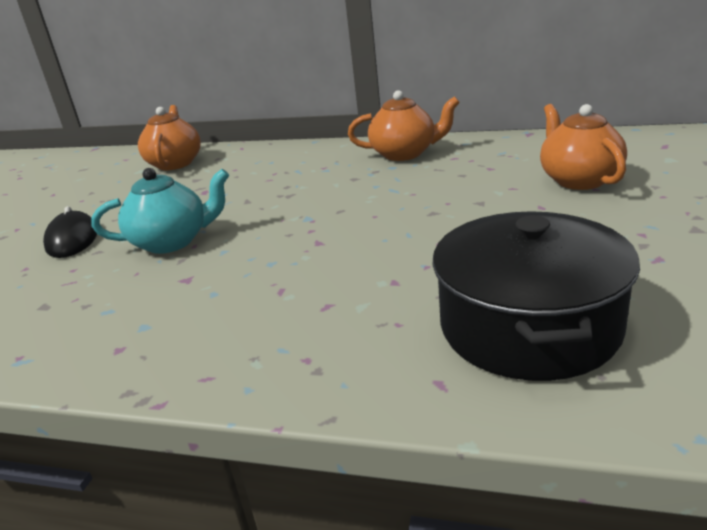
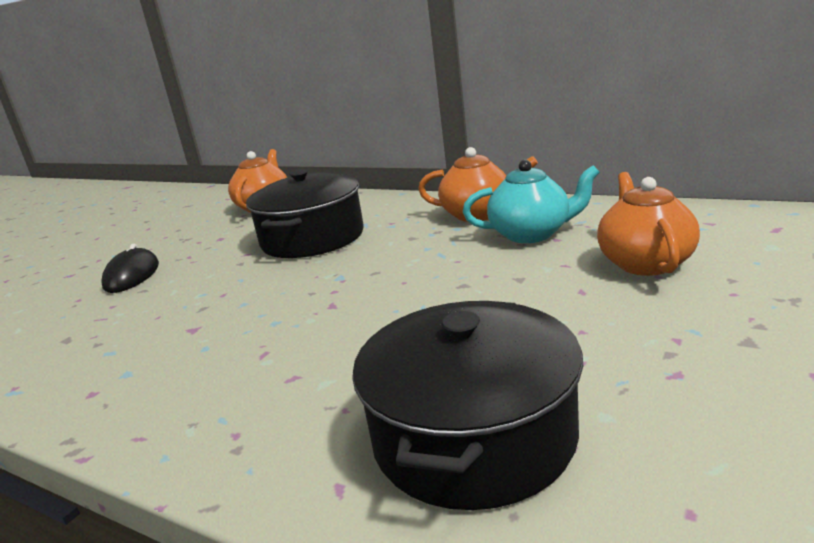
camera: 15 degrees right, 5 degrees down
turquoise teapot [91,168,229,254] -> turquoise teapot moved to [463,160,600,243]
none -> black pot [246,169,364,258]

